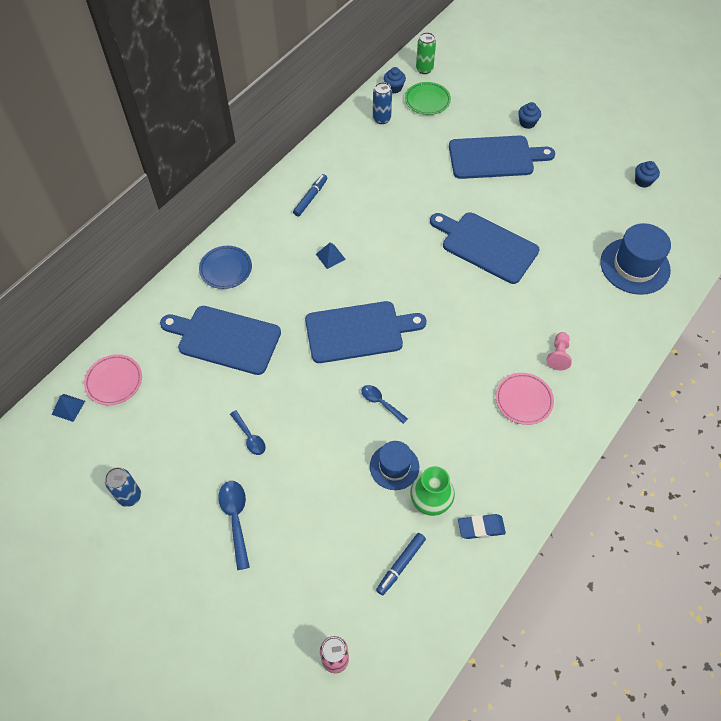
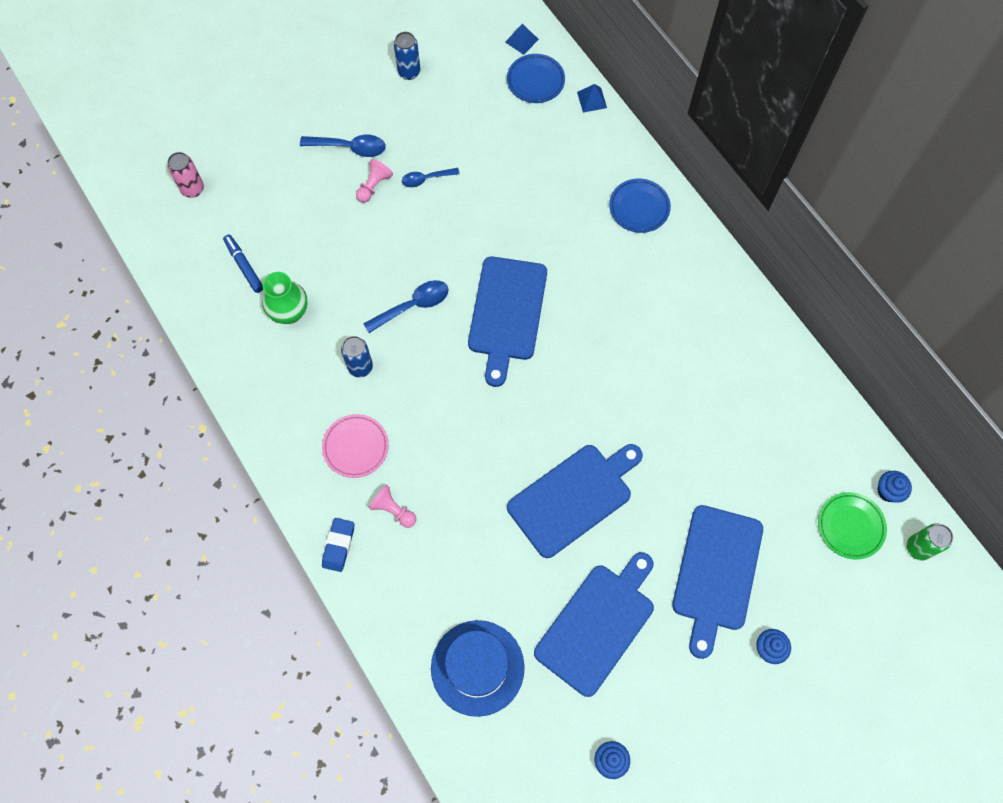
camera: 110 degrees right, 10 degrees up
pink plate [84,354,142,405] -> blue plate [507,54,565,103]
blue cutting board [160,306,281,375] -> blue cutting board moved to [534,552,654,697]
blue marker [293,174,327,217] -> none
blue pyramid [316,243,346,269] -> blue pyramid moved to [577,84,607,113]
blue spoon [361,385,408,424] -> blue spoon [363,280,449,333], size x1.50
blue hat [370,441,419,490] -> none
blue can [373,82,392,124] -> blue can moved to [341,336,373,378]
blue eraser [458,514,506,539] -> blue eraser moved to [322,518,354,572]
none -> pink pawn [356,159,393,203]

